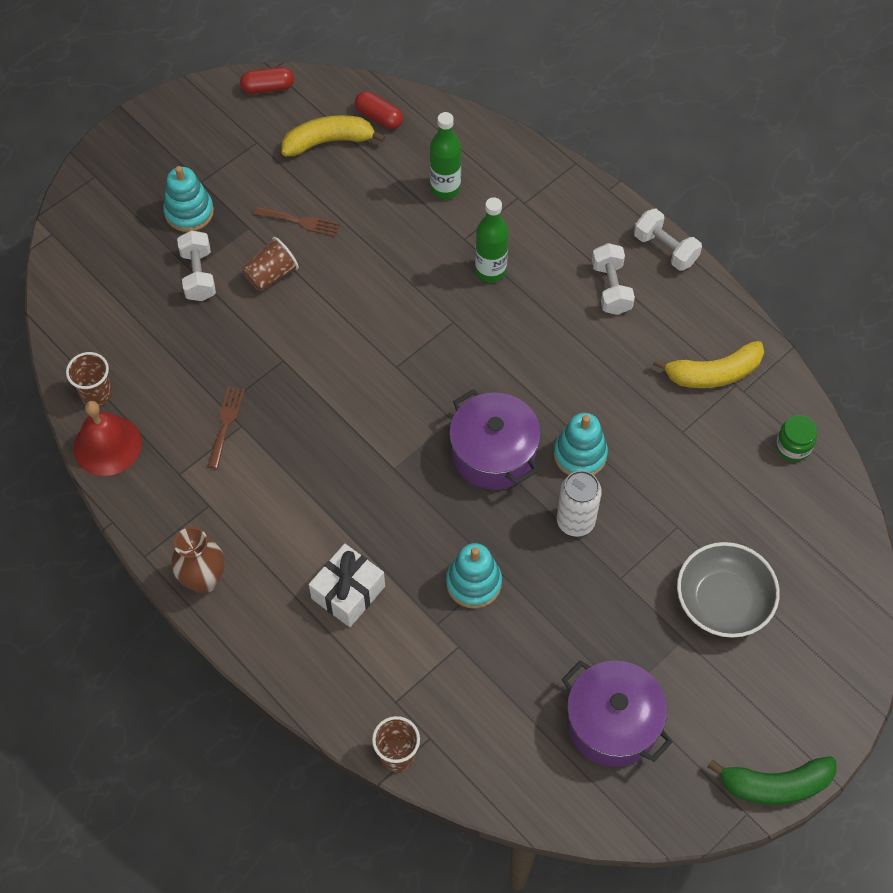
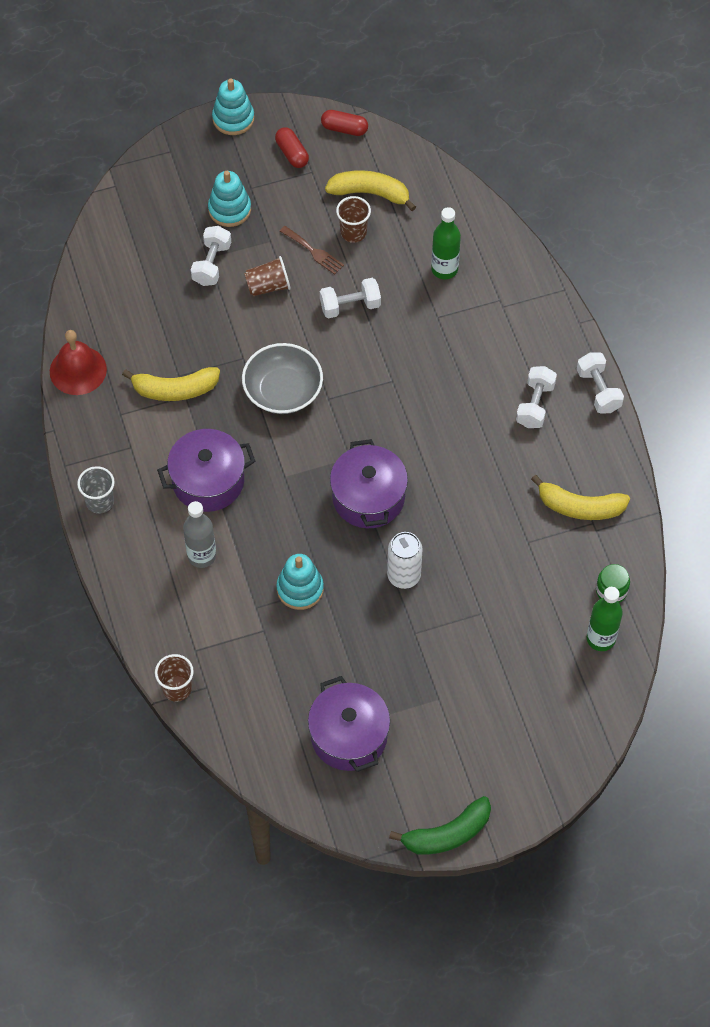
camera: 25 degrees right, 0 degrees up
brown cup [66,352,112,406] -> brown cup moved to [336,196,371,243]
brown vase [172,527,224,594] -> grey cup [77,466,115,514]
brown fork [207,386,245,469] -> yellow banana [122,367,220,401]
white gift [309,544,385,627] -> grey bottle [183,501,216,568]
red capsule [355,91,403,129] -> red capsule moved to [275,127,309,168]
green bottle [475,197,509,283] -> green bottle moved to [587,587,623,651]
turquoise stacking toy [554,413,608,475] -> turquoise stacking toy moved to [212,78,254,135]
grey bowl [677,542,780,638] -> grey bowl moved to [242,343,323,414]
green banana [707,756,837,805] -> green banana turned 45 degrees counterclockwise [389,796,491,854]
none -> purple pot [157,429,255,512]
none -> white dumbbell [320,278,381,319]

